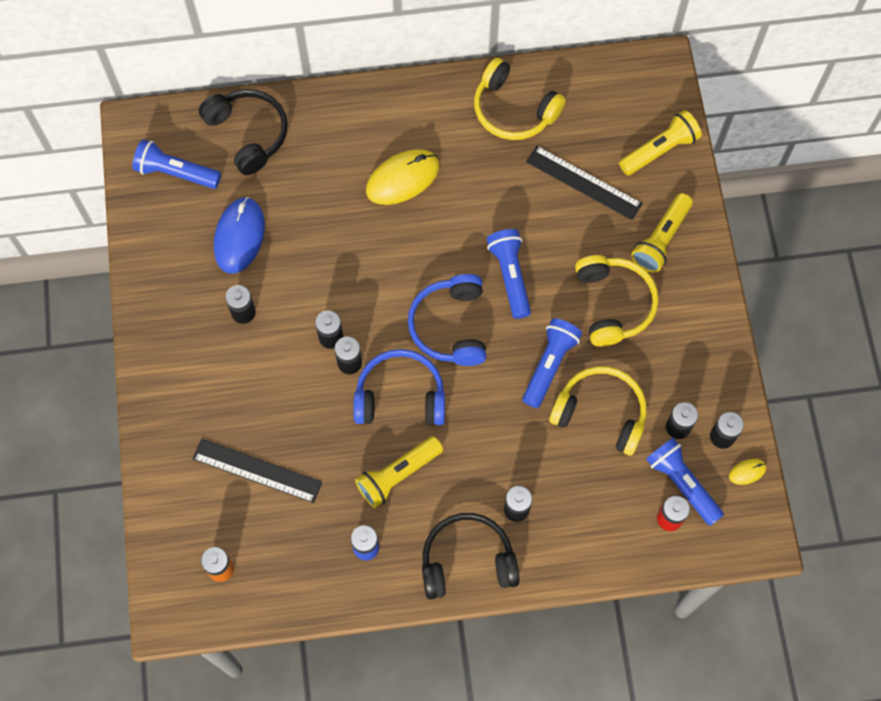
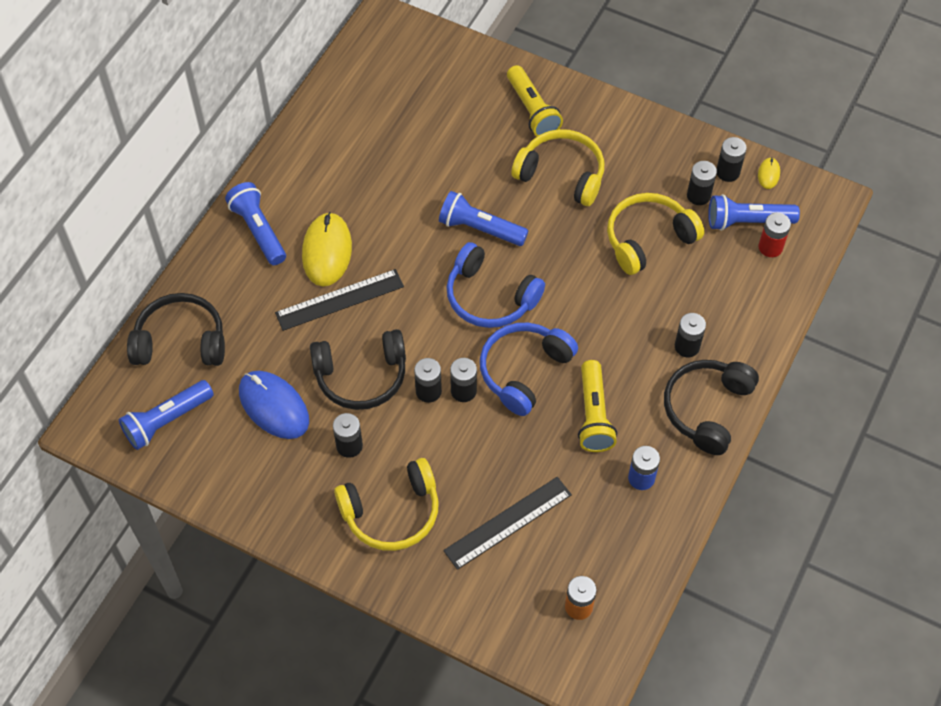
camera: 55 degrees left, 10 degrees down
yellow headphones [474,58,566,140] -> yellow headphones moved to [334,458,439,551]
blue flashlight [522,318,582,408] -> blue flashlight moved to [225,182,286,265]
black ruler [526,146,643,220] -> black ruler moved to [275,269,404,331]
yellow flashlight [619,110,702,175] -> none
none -> black headphones [310,329,406,410]

